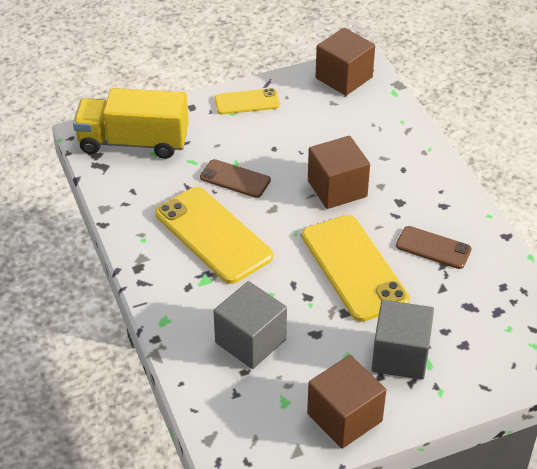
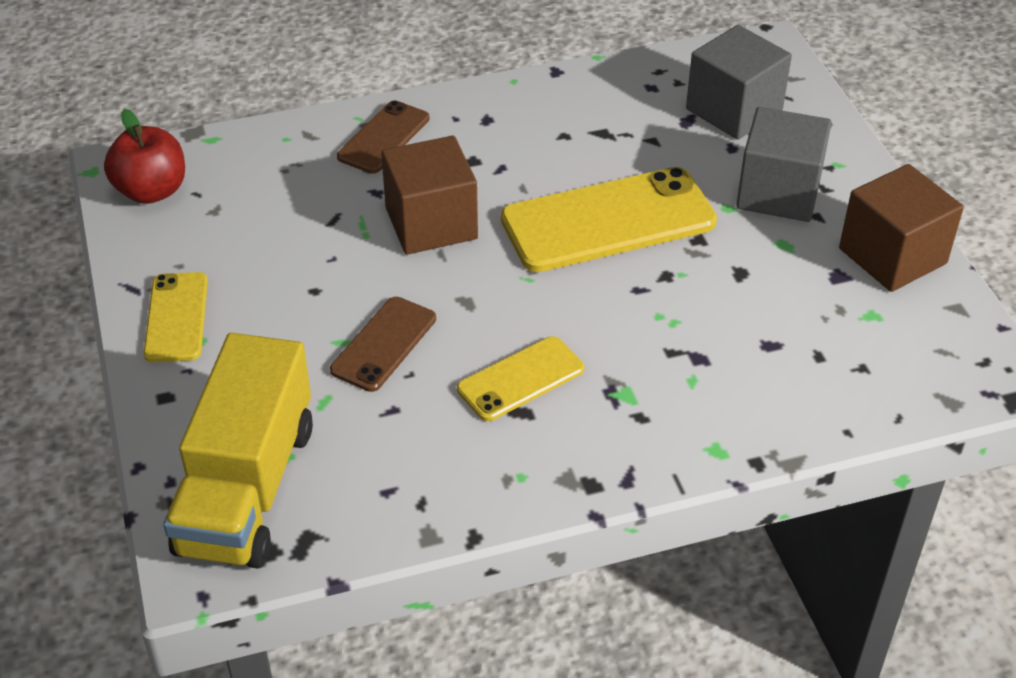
camera: 85 degrees left, 0 degrees up
yellow phone [155,187,273,284] -> yellow phone [457,336,584,421], size x0.55
grey cube [213,281,287,369] -> grey cube moved to [686,25,792,140]
brown cube [315,28,375,96] -> red apple [104,109,185,204]
brown phone [396,226,472,269] -> brown phone moved to [337,100,430,174]

